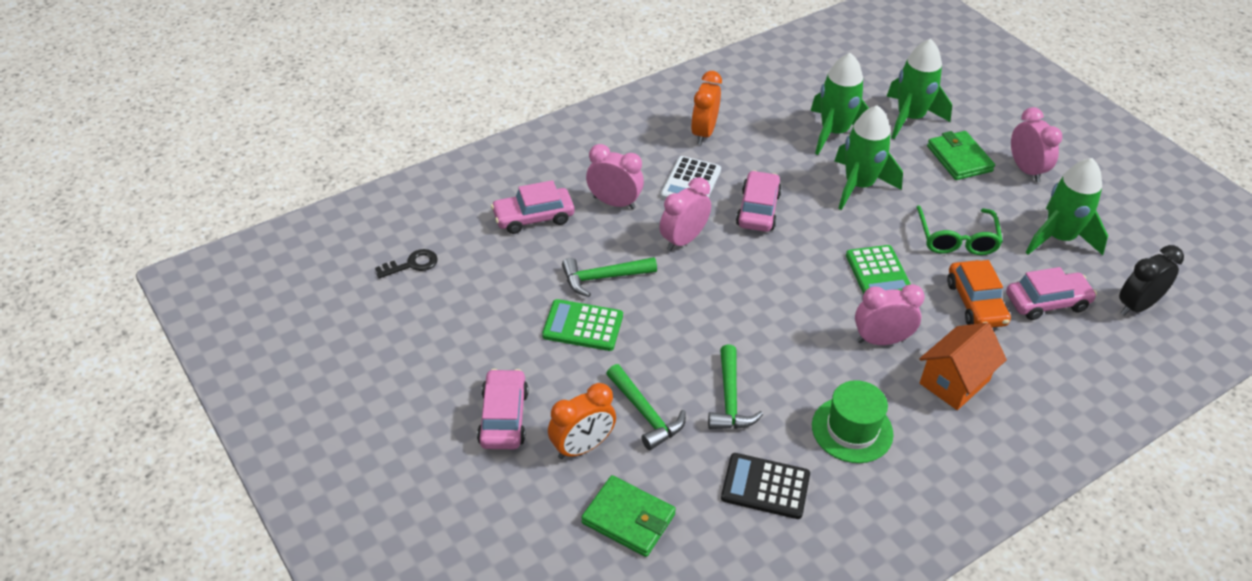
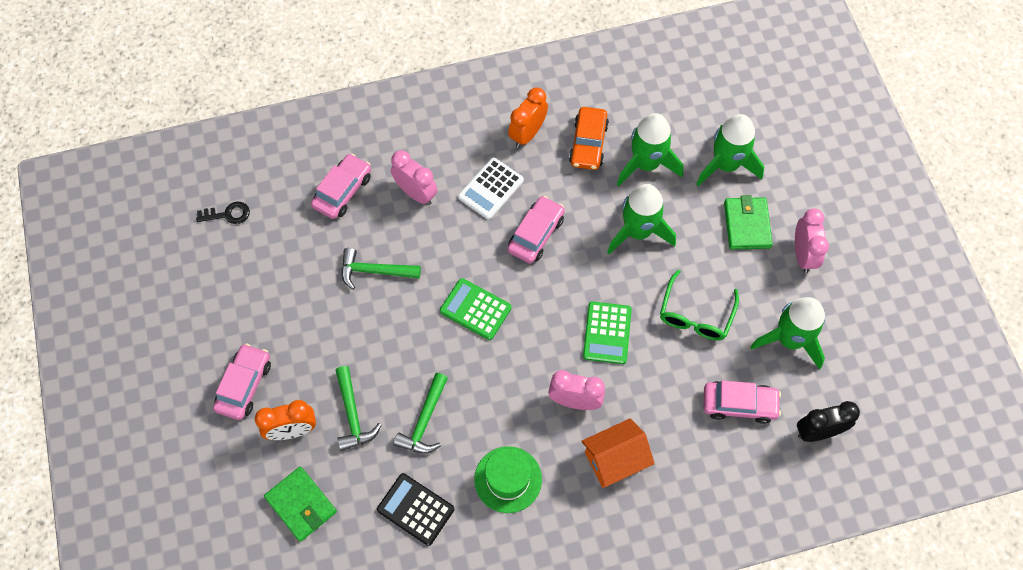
camera: 20 degrees right, 20 degrees up
pink car [491,180,574,234] -> pink car turned 120 degrees clockwise [311,153,371,219]
green calculator [542,299,623,351] -> green calculator moved to [440,278,512,340]
pink clock [660,177,711,251] -> none
orange car [947,260,1011,328] -> orange car moved to [569,107,609,170]

